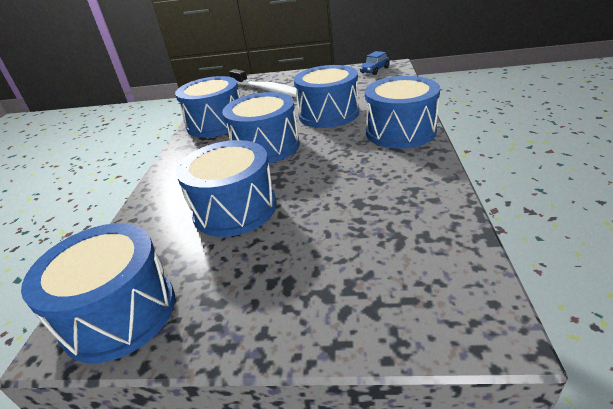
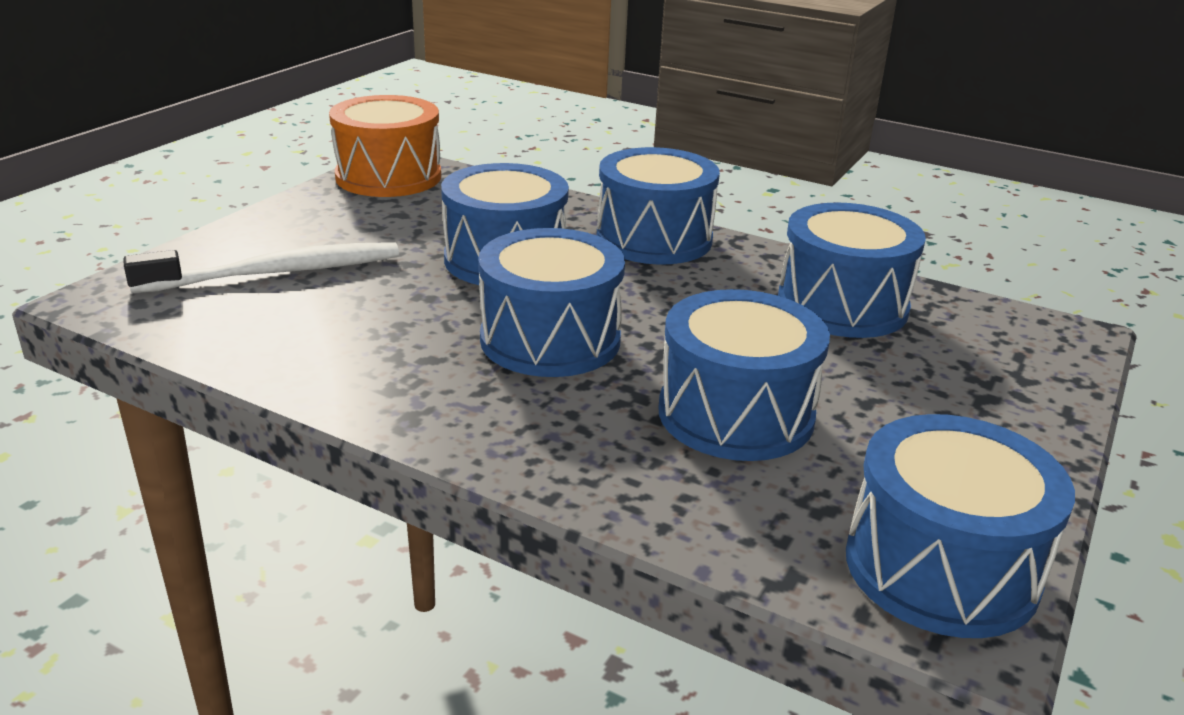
camera: 70 degrees left, 5 degrees down
blue drum [175,76,240,138] -> blue drum moved to [778,203,926,338]
blue car [360,51,390,75] -> orange drum [329,95,441,197]

